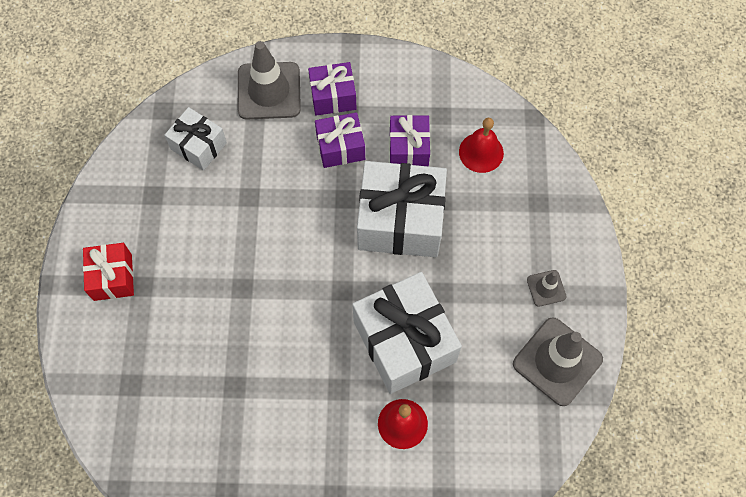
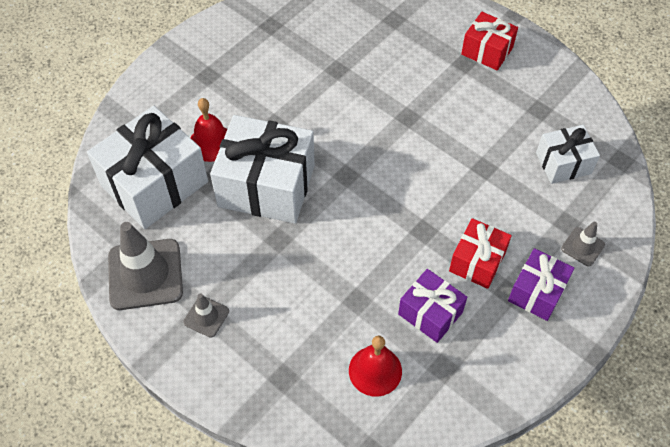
camera: 130 degrees right, 10 degrees down
grey traffic cone [238,41,301,120] -> grey traffic cone [561,222,605,266], size x0.49
purple gift [315,112,365,168] -> red gift [449,218,512,289]
white gift [357,161,447,257] -> white gift moved to [87,106,208,229]

